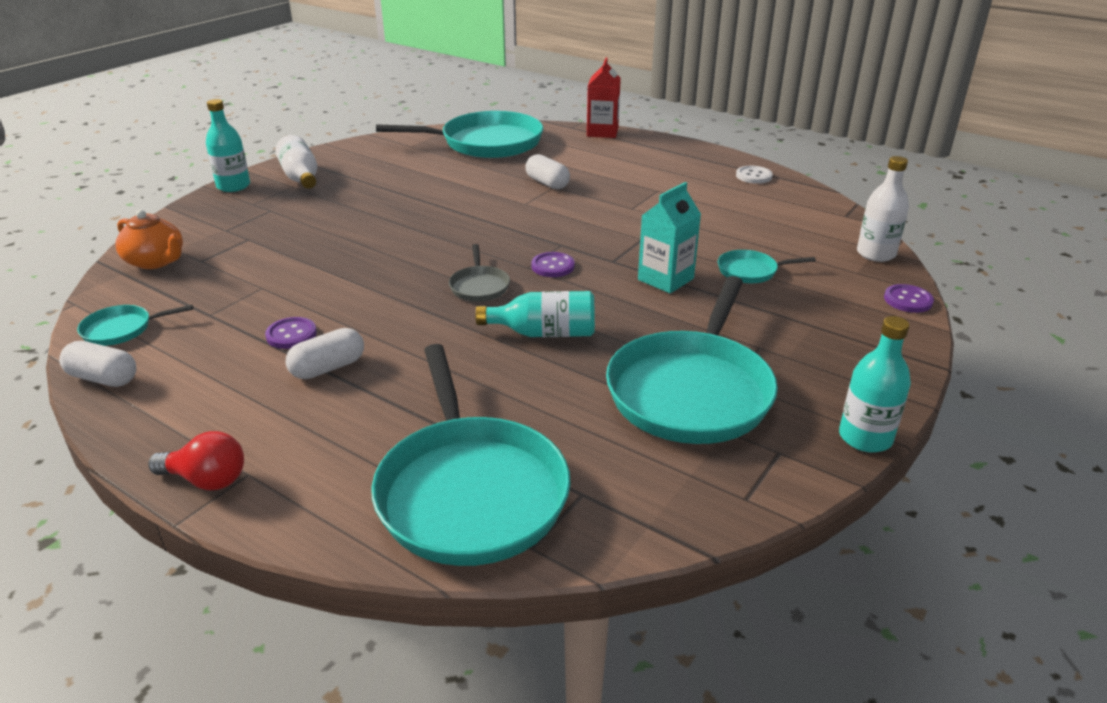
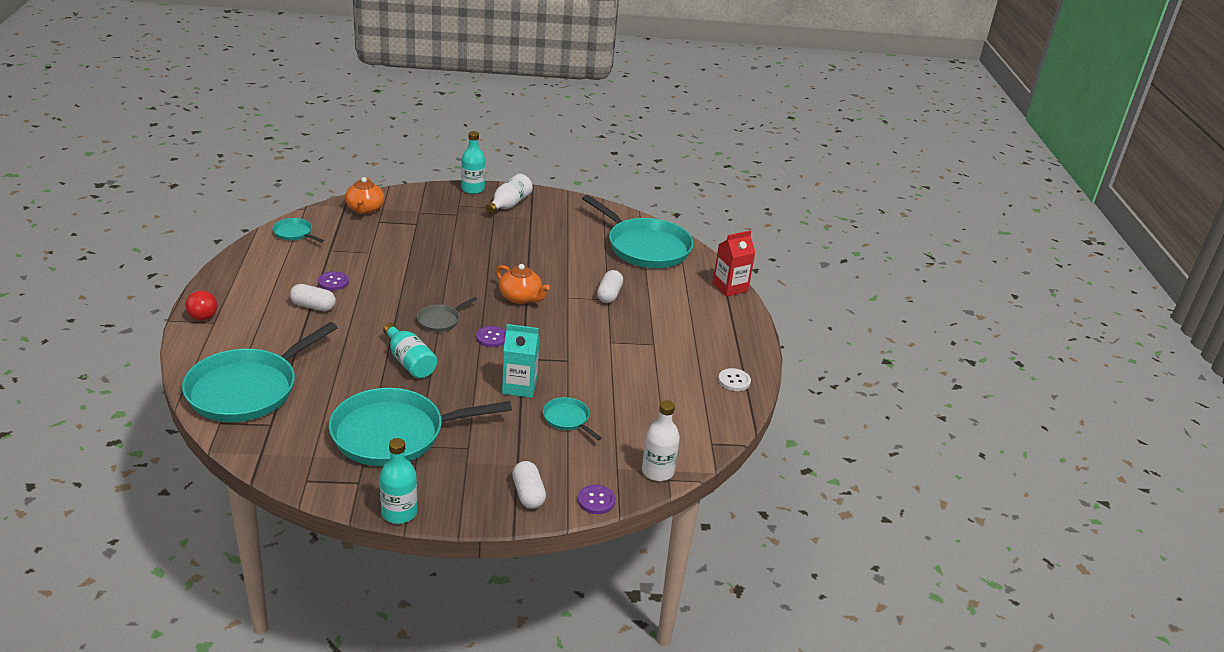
camera: 50 degrees right, 0 degrees up
white capsule [59,341,136,387] -> white capsule moved to [512,461,546,509]
none -> orange teapot [496,264,550,304]

